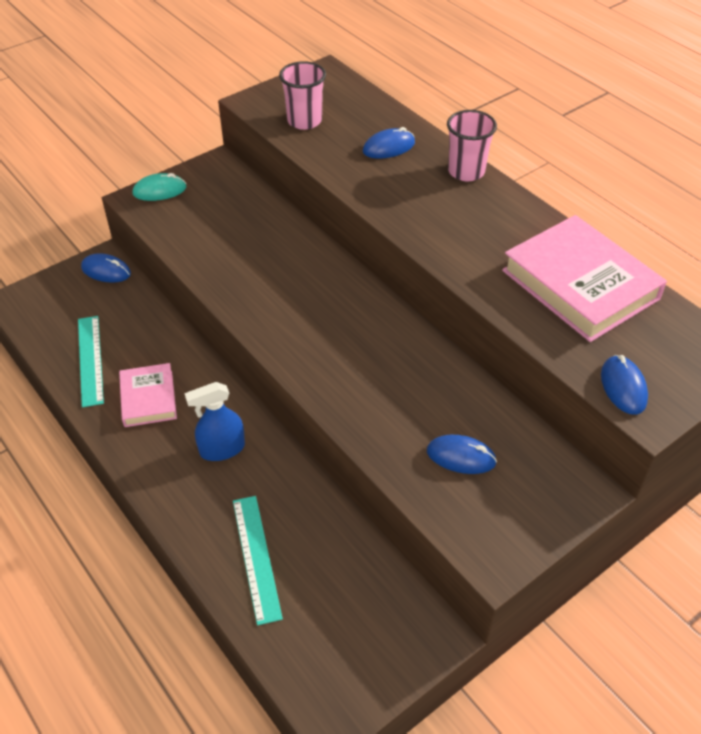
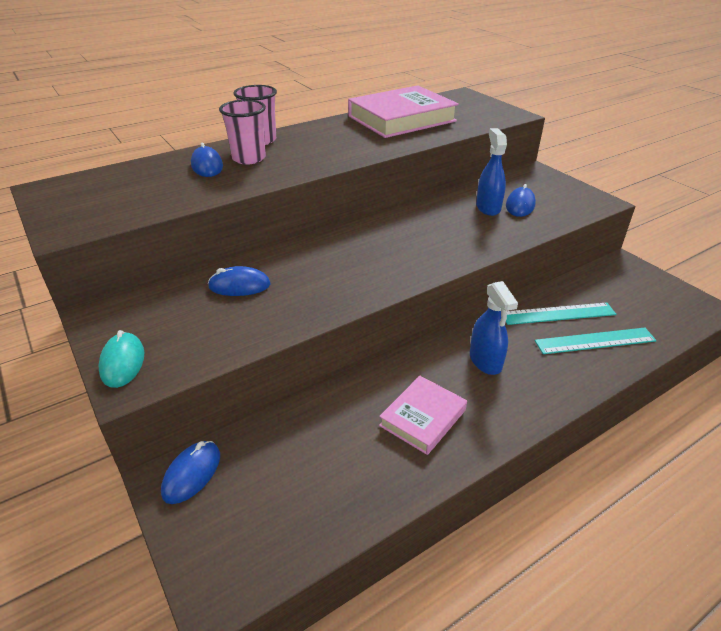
camera: 85 degrees left, 10 degrees down
turquoise ruler [78,316,104,407] -> turquoise ruler moved to [506,302,616,325]
pink book [119,363,177,427] -> pink book turned 45 degrees counterclockwise [379,376,467,455]
pink cup [279,61,326,130] -> pink cup moved to [219,100,266,165]
blue mouse [601,355,648,415] -> blue mouse moved to [208,266,271,296]
none -> blue spray bottle [476,128,507,216]

